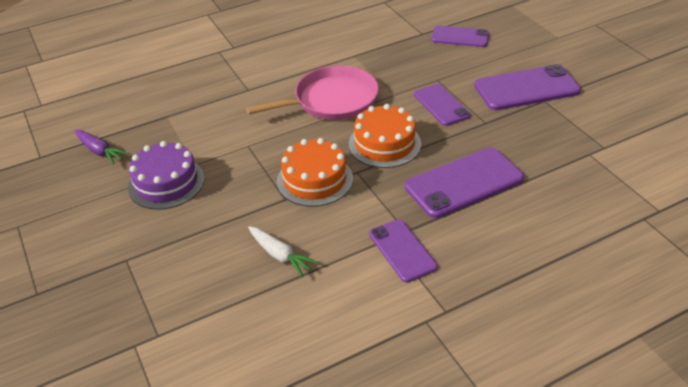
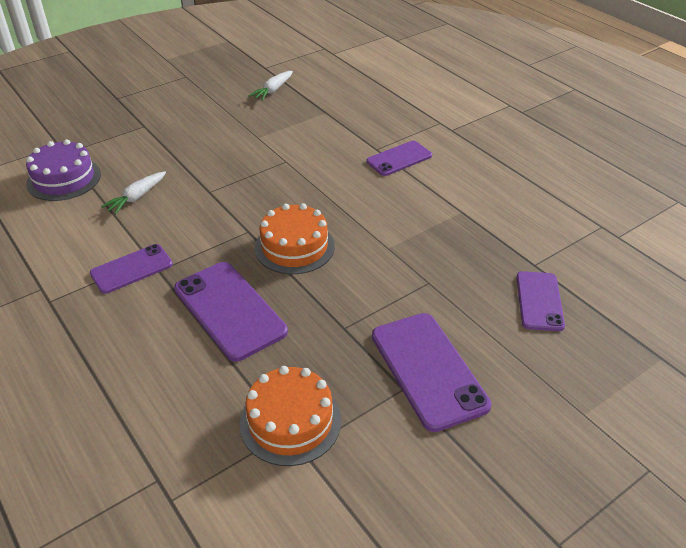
camera: 80 degrees right, 0 degrees up
purple carrot [74,130,129,165] -> white carrot [249,71,293,101]
purple cake [128,141,205,210] -> purple cake moved to [26,139,101,201]
pink pan [246,66,379,120] -> none
orange cake [277,138,353,207] -> orange cake moved to [240,366,341,466]
purple phone [414,84,471,126] -> purple phone moved to [366,141,432,176]

